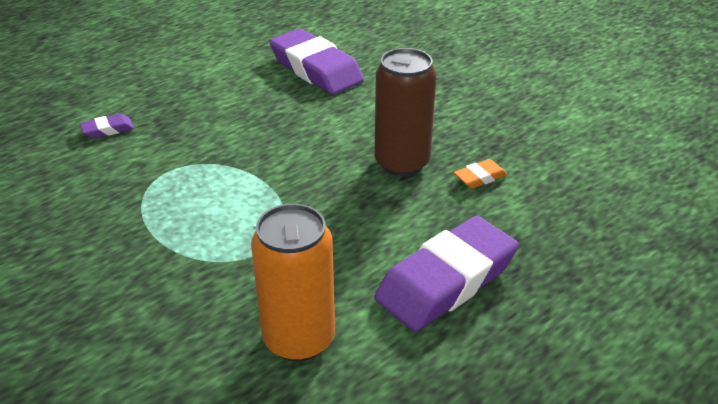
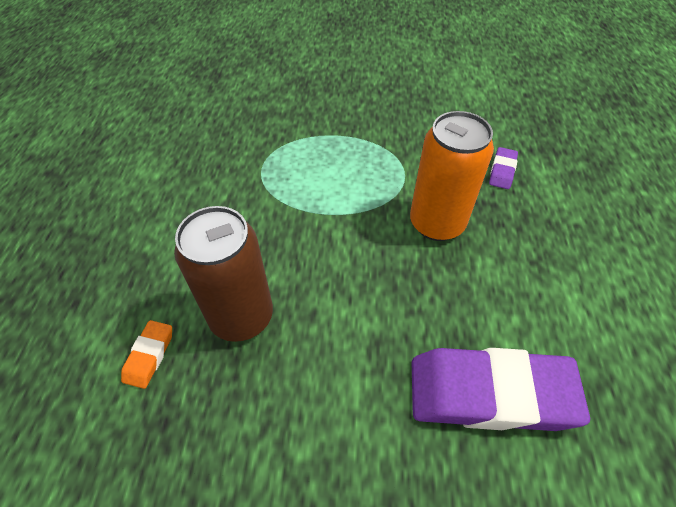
camera: 135 degrees right, 15 degrees up
orange can [251,204,335,362] -> orange can moved to [410,111,494,241]
purple eraser [374,216,518,332] -> none

